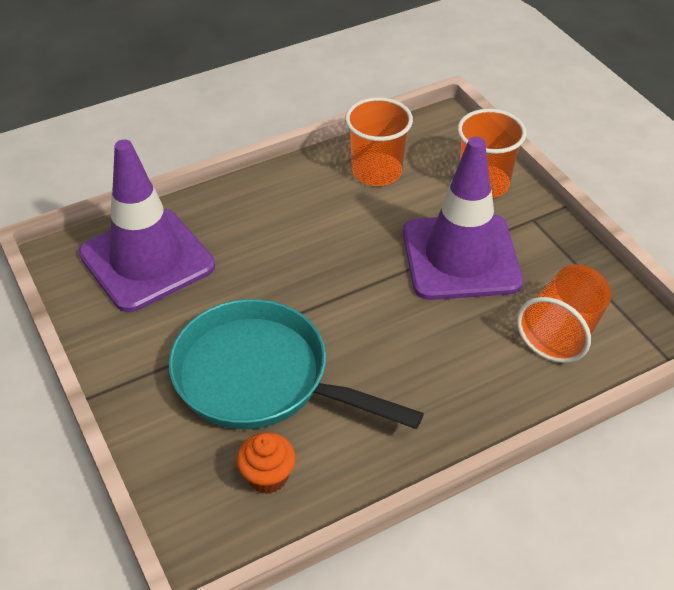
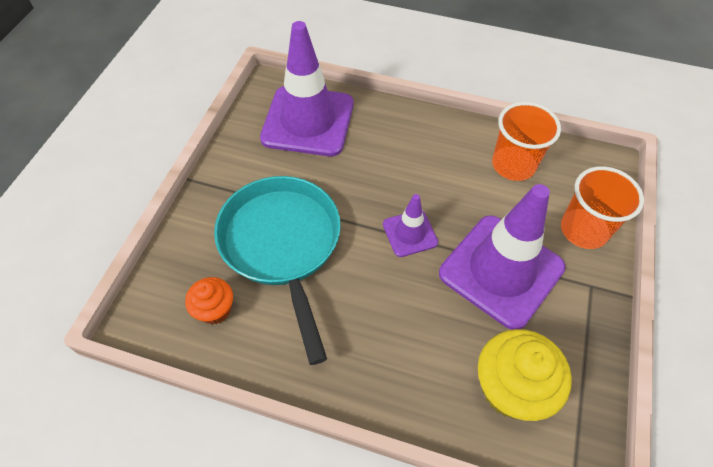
camera: 45 degrees right, 10 degrees up
orange cup [517,264,611,363] -> yellow cupcake [478,329,572,421]
none -> purple traffic cone [383,194,438,257]

